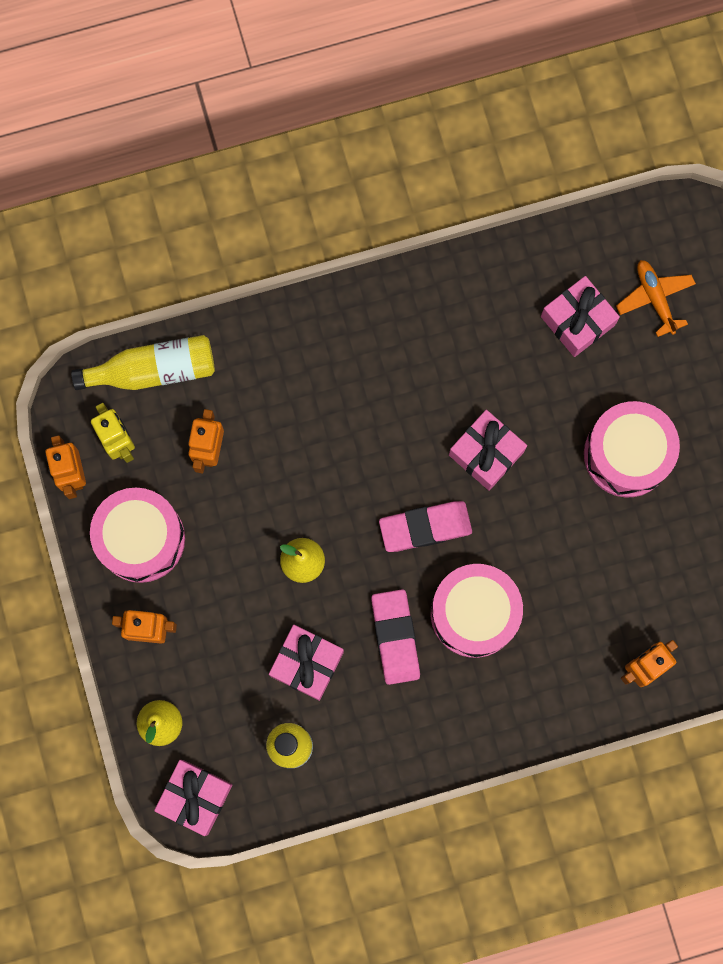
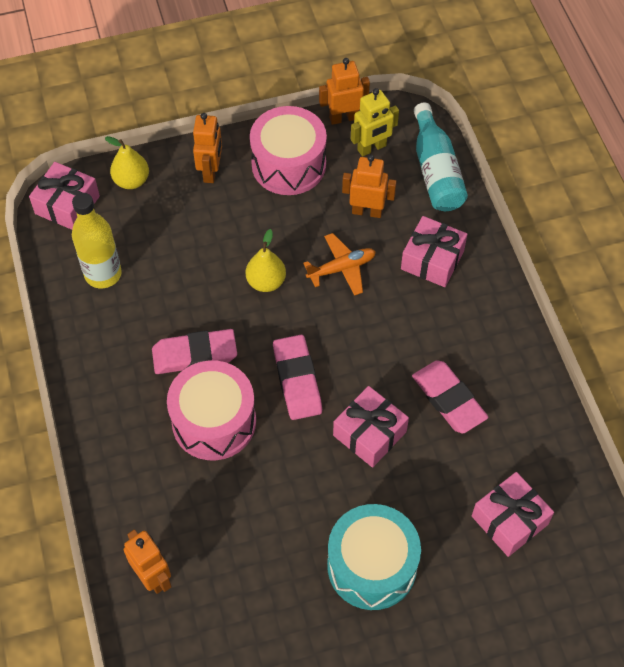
camera: 90 degrees right, 20 degrees down
yellow bottle [71,335,215,390] -> turquoise bottle [414,103,468,211]
pink gift [269,625,344,701] -> pink gift moved to [401,216,467,287]
pink drum [584,401,680,497] -> turquoise drum [327,504,421,610]
orange plane [616,260,696,337] -> orange plane moved to [303,233,376,296]
none -> pink eraser [412,360,488,433]

